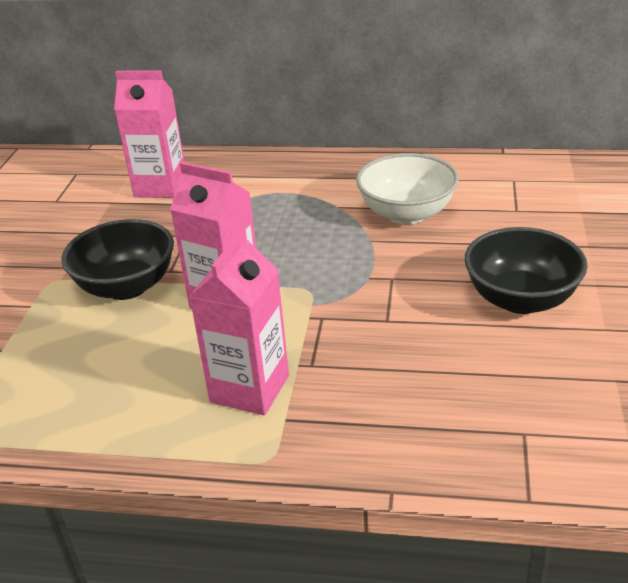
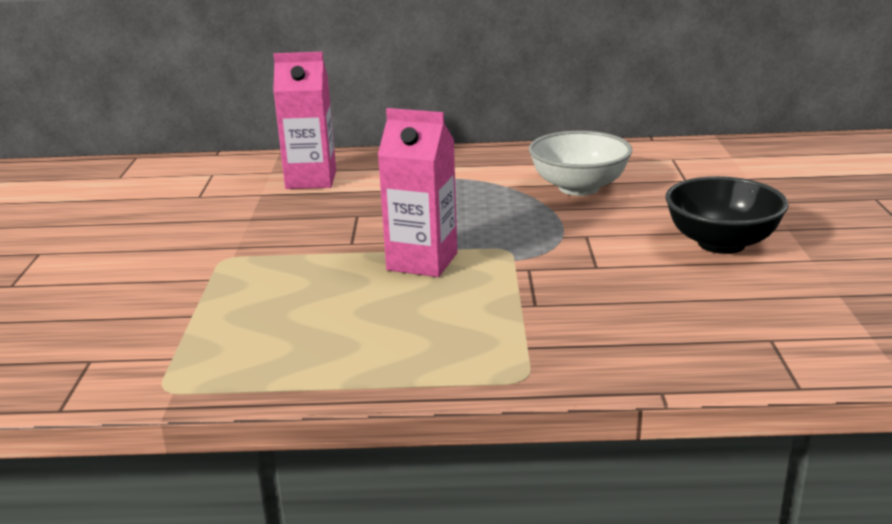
camera: 10 degrees left, 10 degrees down
black bowl [61,219,174,300] -> none
pink carton [189,229,289,415] -> none

